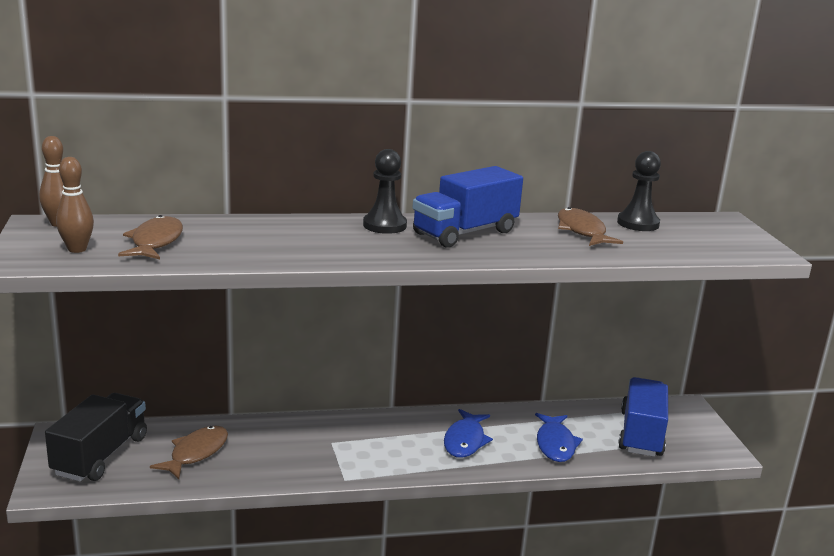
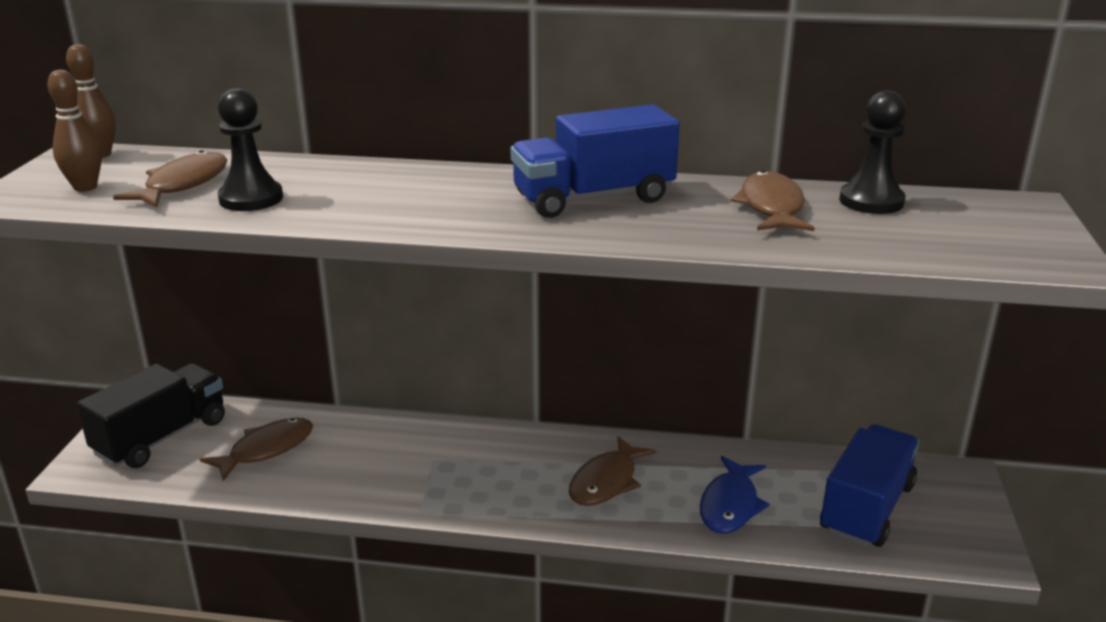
camera: 20 degrees right, 5 degrees up
black pawn [363,149,407,234] -> black pawn moved to [218,88,283,211]
blue fish [444,409,493,458] -> brown fish [569,436,656,506]

